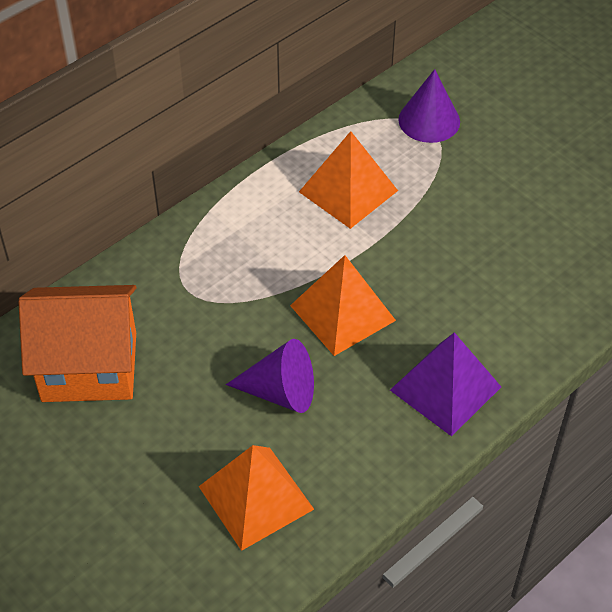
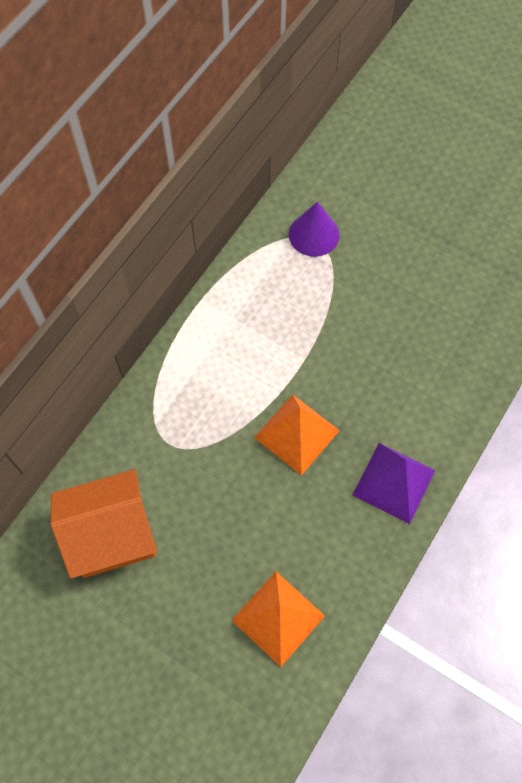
camera: 15 degrees left, 15 degrees up
purple cone [226,339,314,413] -> none
orange pyramid [299,131,398,229] -> none

